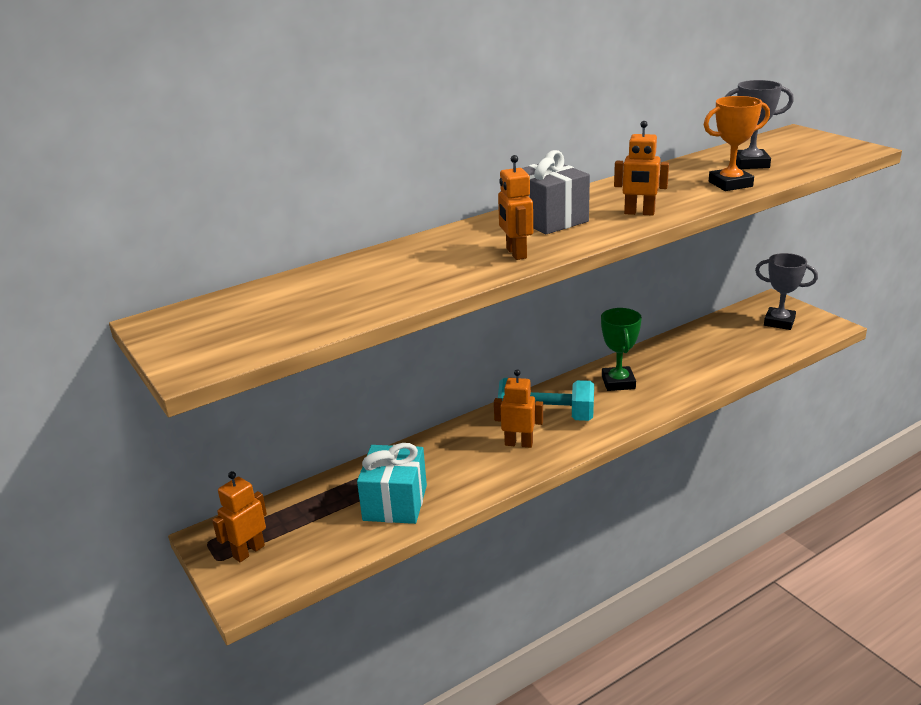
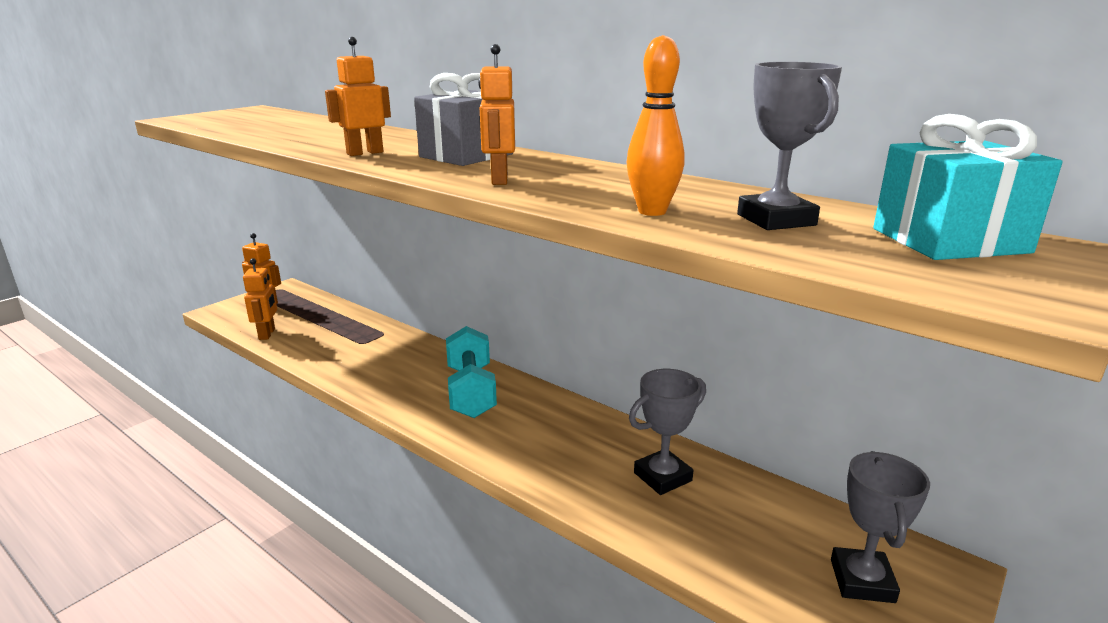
camera: 70 degrees right, 5 degrees down
turquoise gift [357,443,427,524] -> turquoise gift moved to [873,114,1063,260]
orange robot [494,369,543,448] -> orange robot moved to [243,258,277,340]
green trophy [601,308,642,391] -> none
orange trophy [704,96,770,191] -> orange bowling pin [626,35,684,216]
none -> grey trophy [629,369,706,495]

